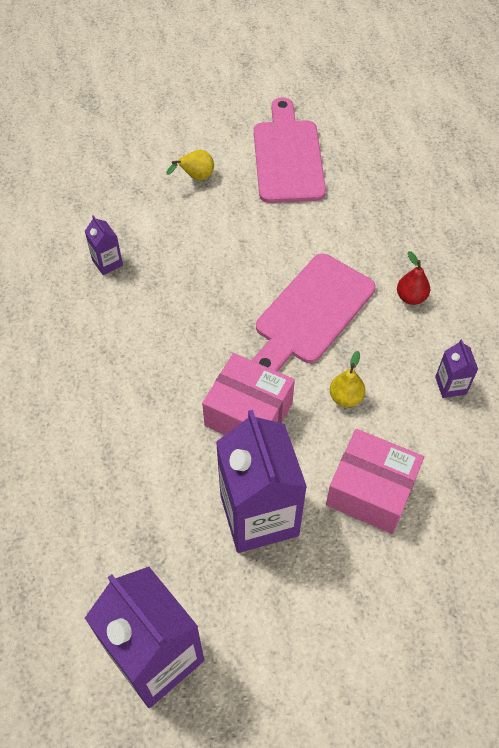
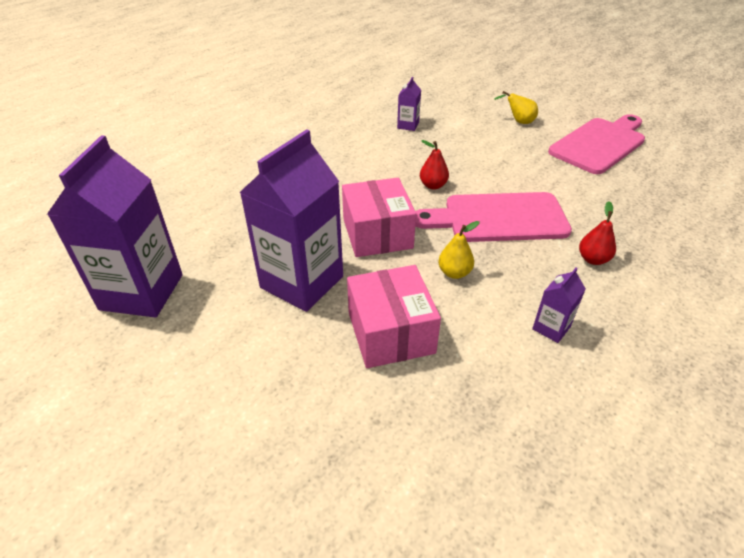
camera: 50 degrees right, 15 degrees down
none -> red pear [420,140,449,190]

